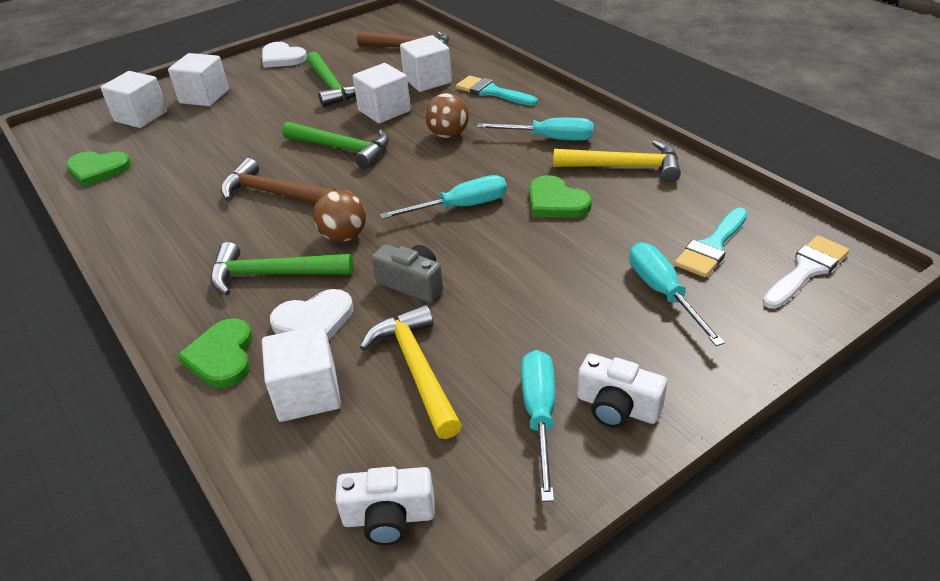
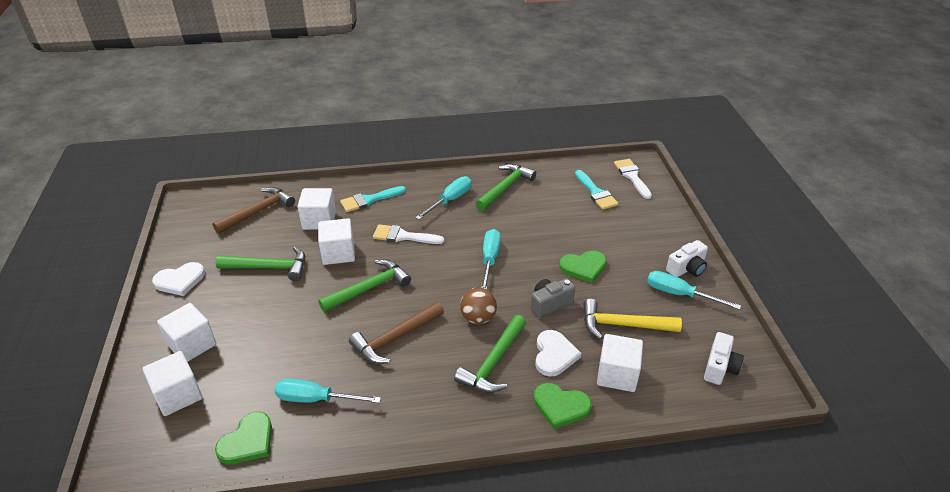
camera: 65 degrees left, 0 degrees up
brown ball [425,93,469,138] -> white brush [373,224,444,244]
green heart [529,175,592,218] -> green heart moved to [559,251,607,283]
yellow hammer [553,140,681,182] -> green hammer [475,164,536,211]
turquoise screwdriver [629,242,725,346] -> turquoise screwdriver moved to [275,379,381,403]

